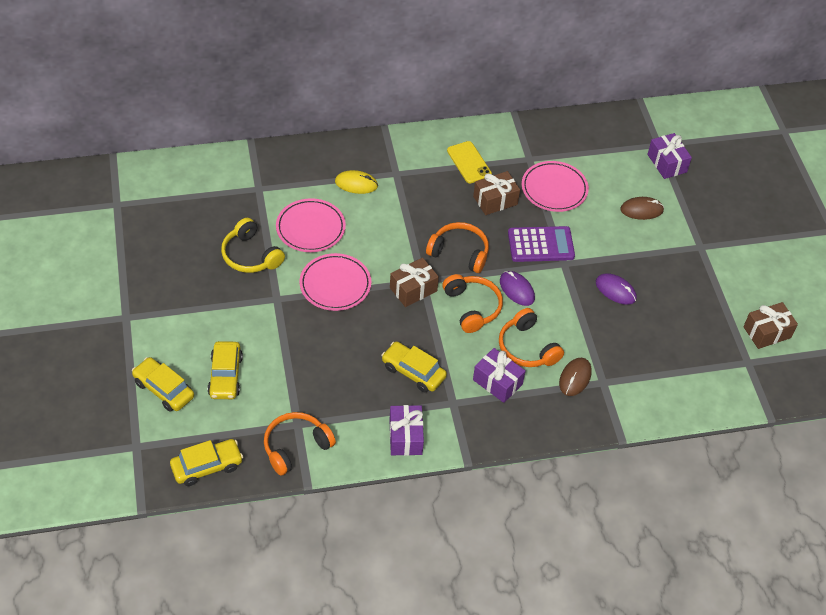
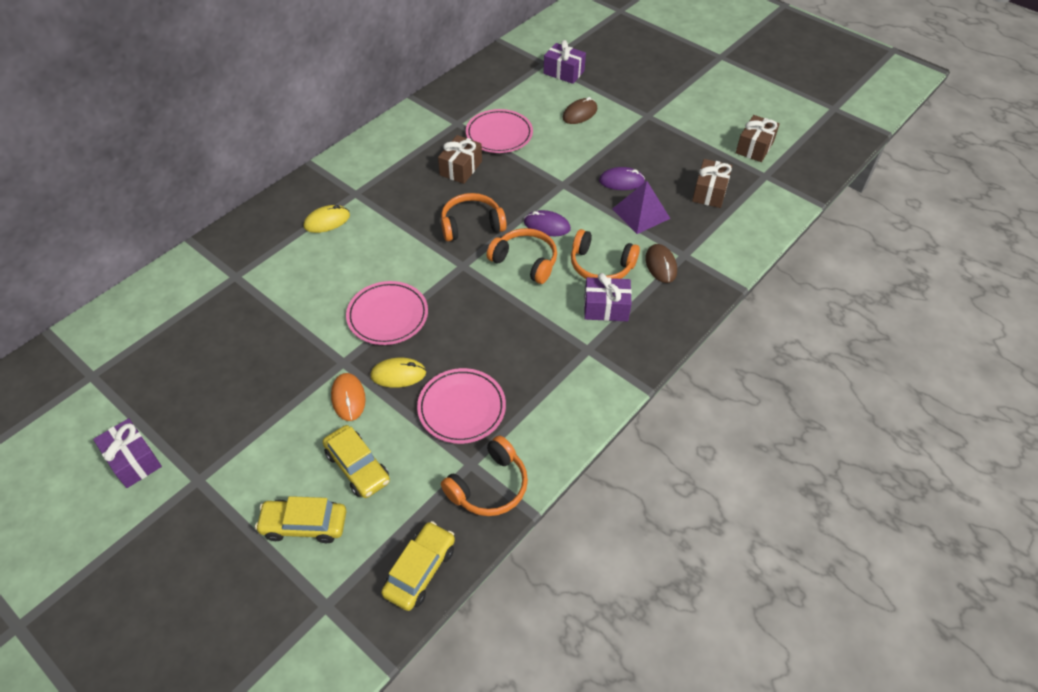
camera: 35 degrees left, 0 degrees up
yellow headphones [221,218,285,273] -> none
orange headphones [264,412,336,475] -> orange headphones turned 150 degrees counterclockwise [441,436,528,516]
pink plate [276,198,346,252] -> pink plate moved to [417,368,506,444]
yellow car [381,342,447,392] -> none
purple gift [389,405,424,456] -> purple gift moved to [93,418,162,488]
brown gift [390,258,439,307] -> brown gift moved to [692,159,732,208]
yellow phone [447,141,492,183] -> none
purple calculator [508,226,575,262] -> none
none -> orange mouse [331,373,366,421]
none -> yellow mouse [370,358,426,388]
none -> purple pyramid [612,181,670,234]

